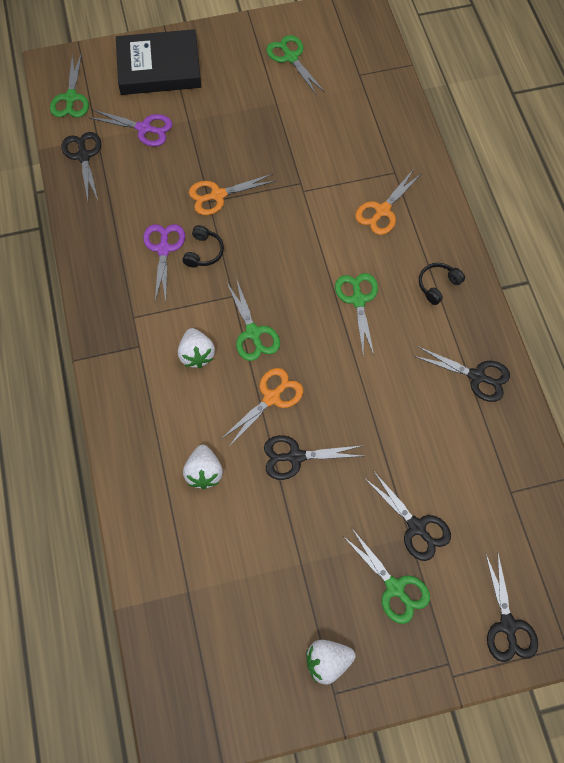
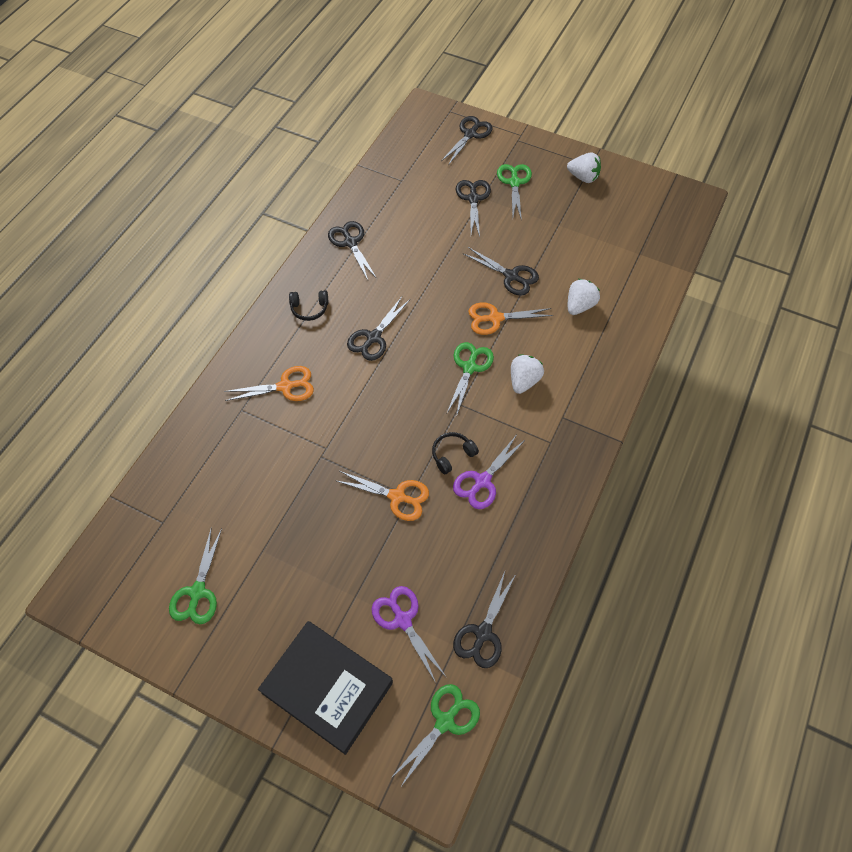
camera: 140 degrees left, 5 degrees down
green scissors [335,273,378,355] -> black scissors [347,297,410,361]

